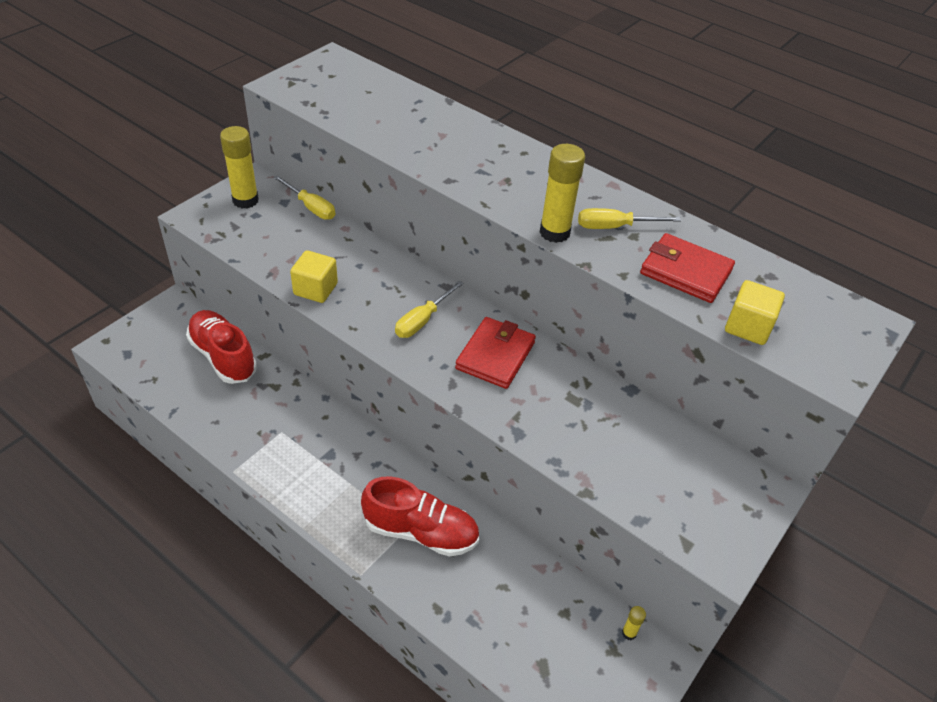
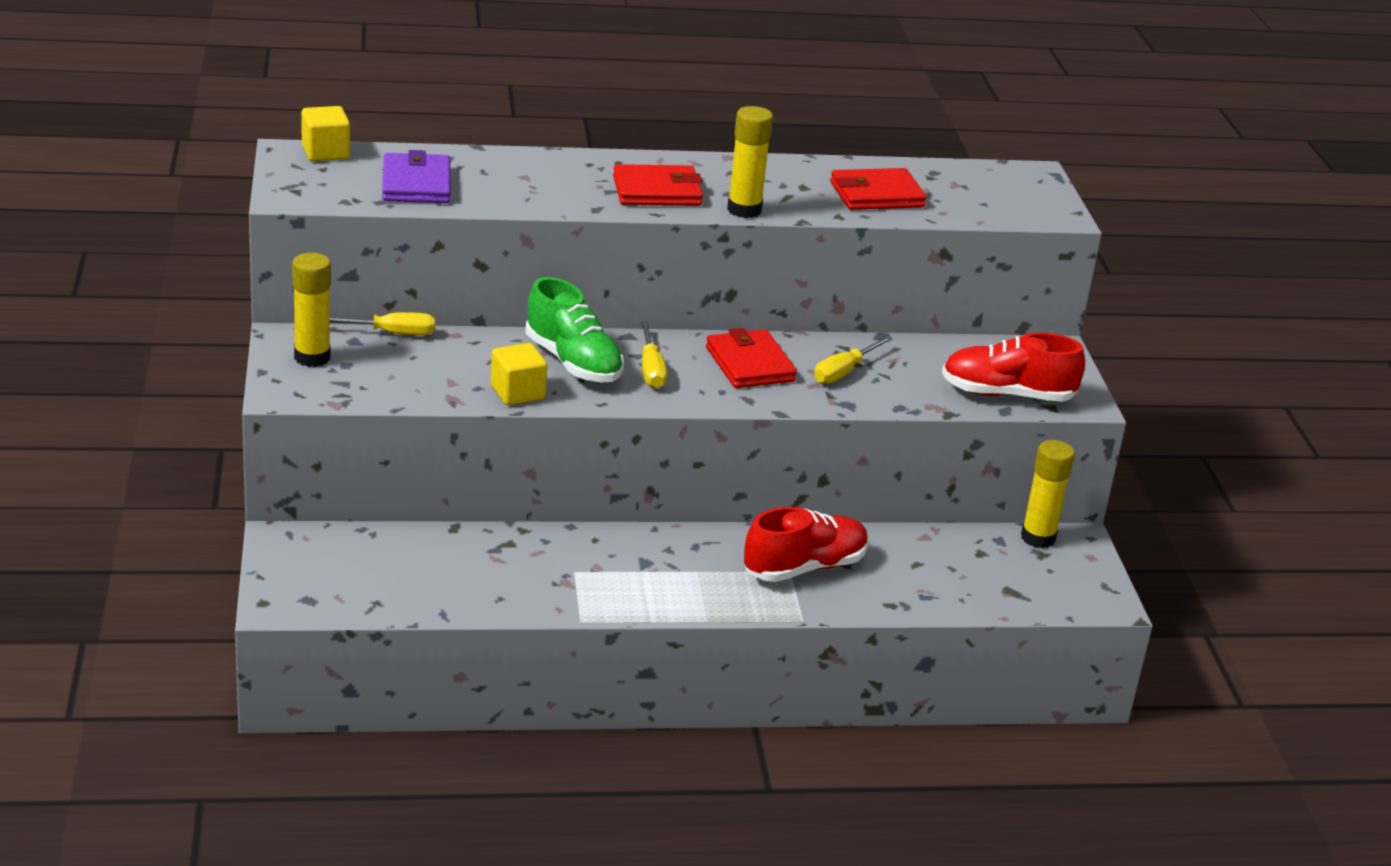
camera: 45 degrees left, 15 degrees down
red shoe [186,310,257,384] -> red shoe moved to [942,332,1085,402]
yellow screwdriver [578,208,681,229] -> yellow screwdriver moved to [814,336,893,384]
yellow glue stick [622,606,646,640] -> yellow glue stick [1021,440,1075,548], size x2.22
yellow cube [725,280,785,345] -> yellow cube moved to [301,106,350,161]
none -> purple wallet [382,150,451,203]
none -> green shoe [526,277,624,382]
none -> red wallet [613,164,703,206]

